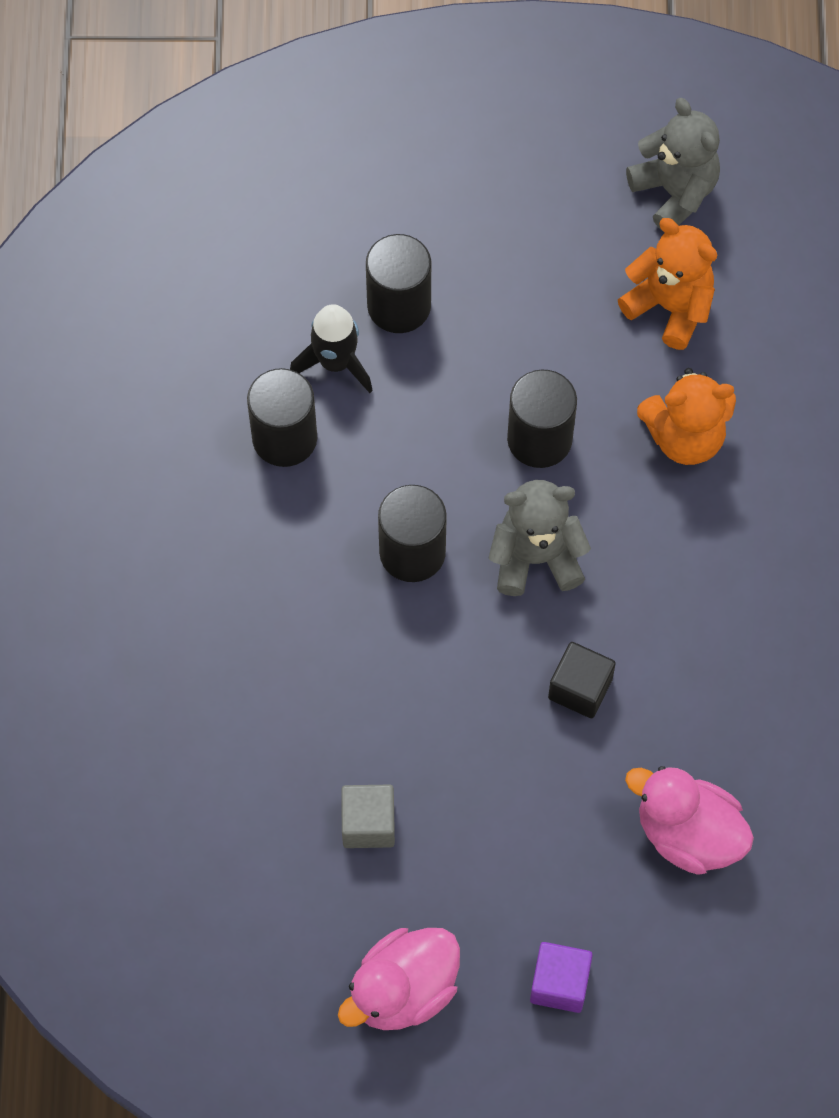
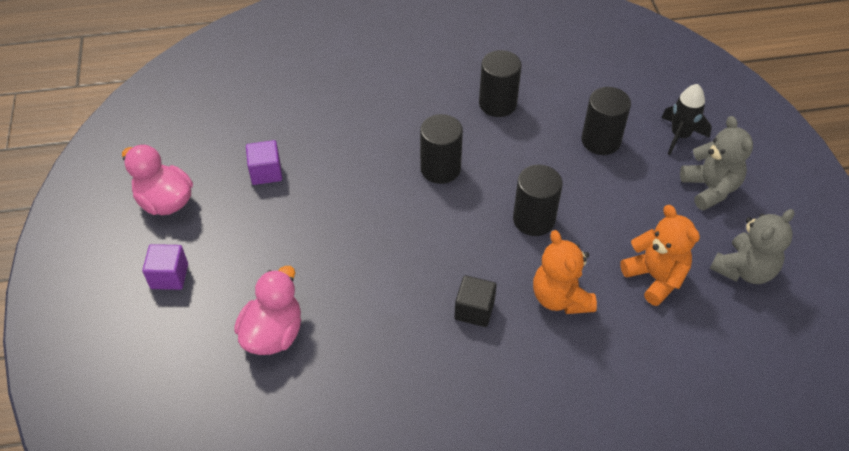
camera: 80 degrees right, 15 degrees down
black rocket [290,304,373,393] -> black rocket moved to [661,84,712,155]
grey cube [341,785,395,848] -> purple cube [246,140,282,185]
grey teddy bear [488,480,591,596] -> grey teddy bear moved to [680,116,753,211]
black cube [548,642,616,718] -> black cube moved to [455,275,497,327]
orange teddy bear [618,218,717,350] -> orange teddy bear turned 60 degrees counterclockwise [620,205,700,306]

